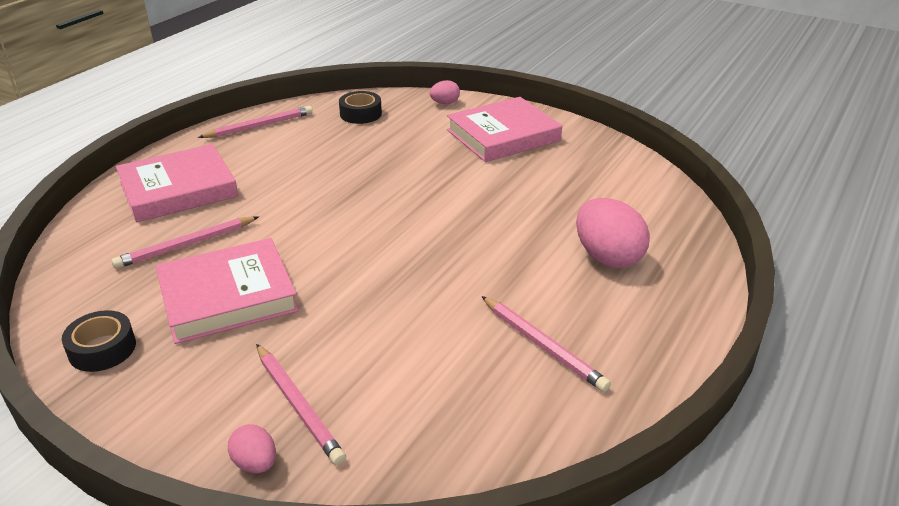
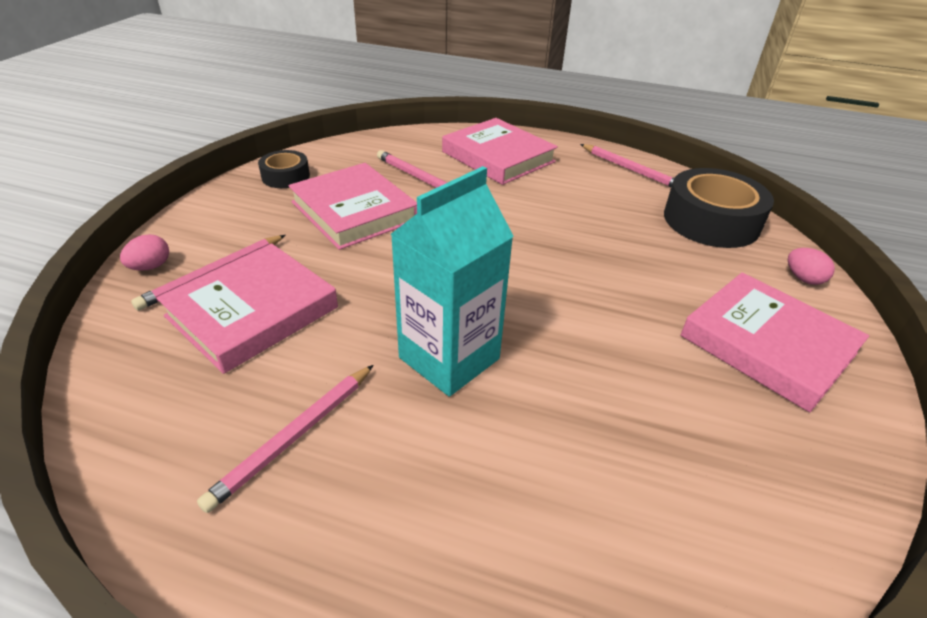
camera: 75 degrees right, 5 degrees up
black tape [339,91,382,124] -> black tape [664,168,774,248], size x1.85
pink egg [576,198,650,268] -> none
none -> pink book [156,244,338,374]
none -> turquoise carton [391,166,514,397]

